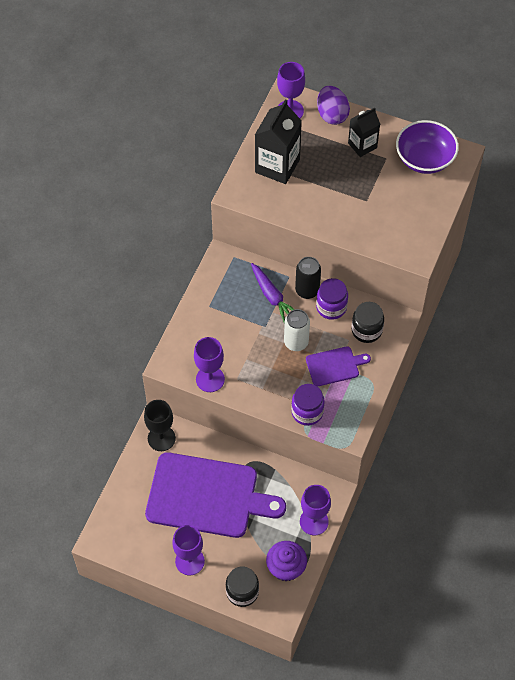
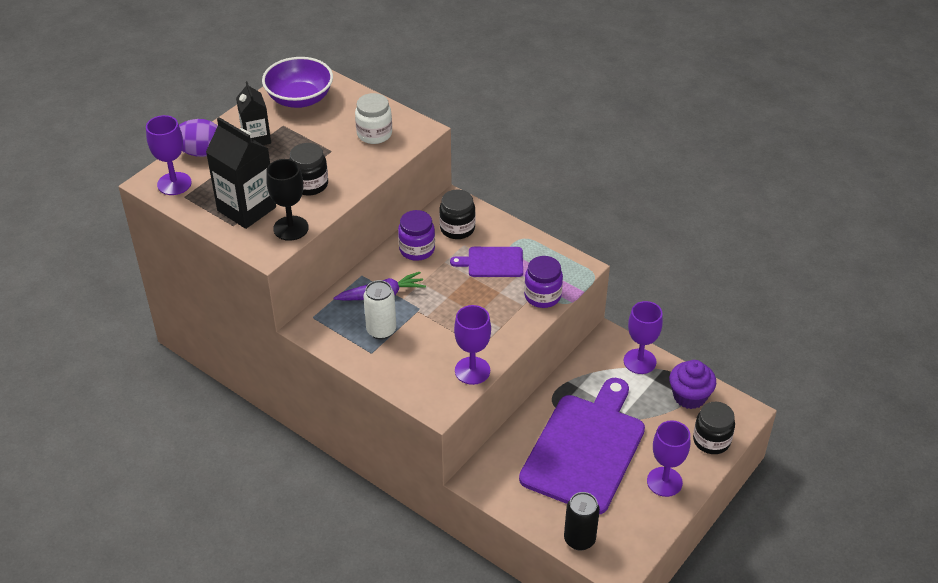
camera: 75 degrees left, 15 degrees down
black goblet [144,400,176,451] -> black goblet moved to [266,159,309,241]
white can [284,309,310,351] -> white can moved to [363,280,396,340]
black can [295,257,321,299] -> black can moved to [564,492,600,550]
purple cutting board [306,346,371,386] -> purple cutting board turned 90 degrees counterclockwise [450,247,523,277]
none -> black jar [290,143,328,196]
none -> white jar [355,93,392,144]

